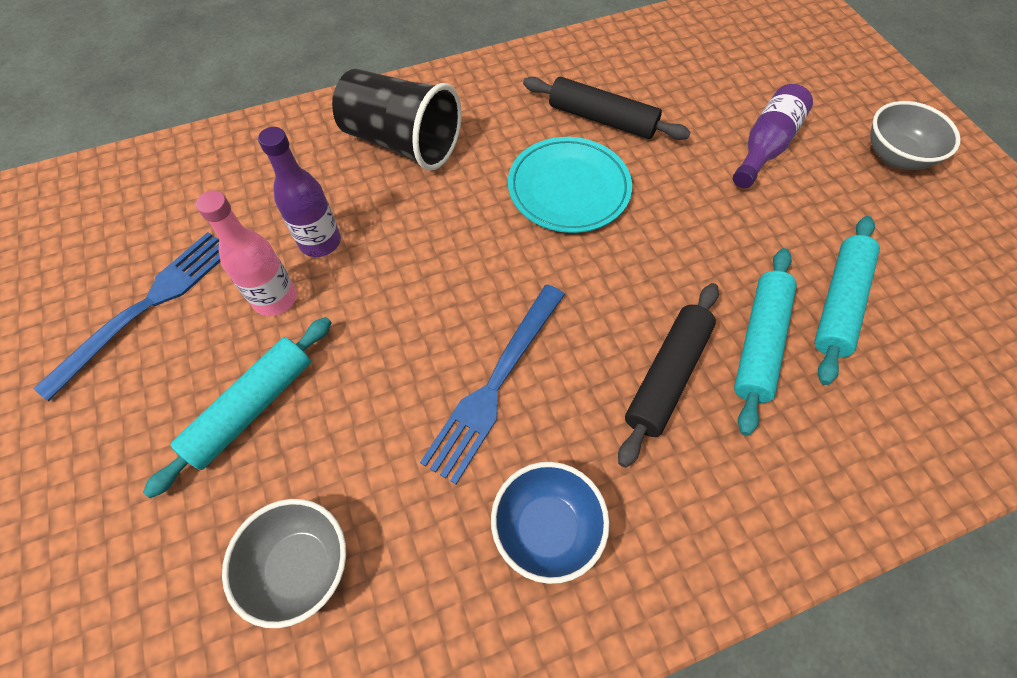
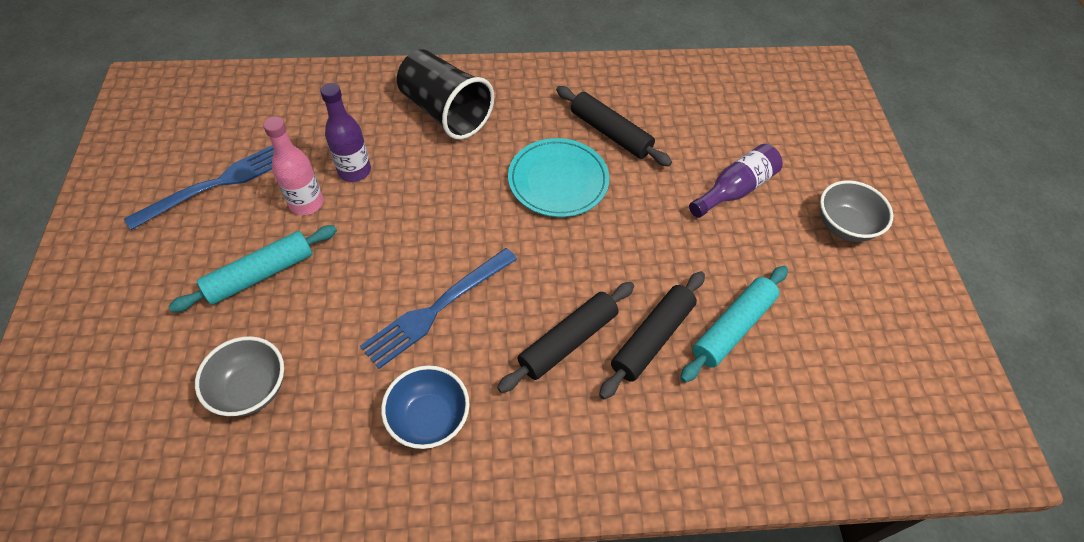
camera: 15 degrees right, 5 degrees down
turquoise rolling pin [734,248,797,436] -> black rolling pin [599,271,705,399]

